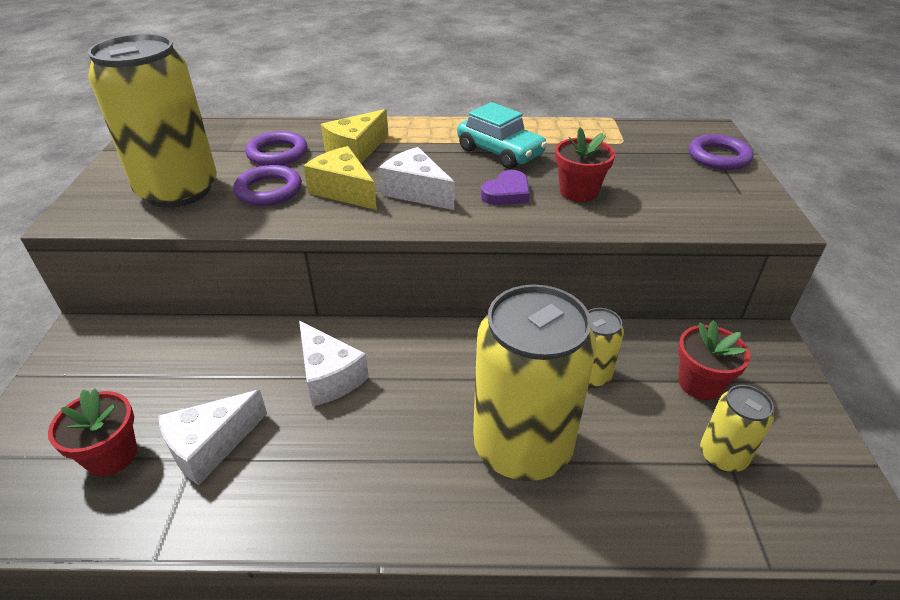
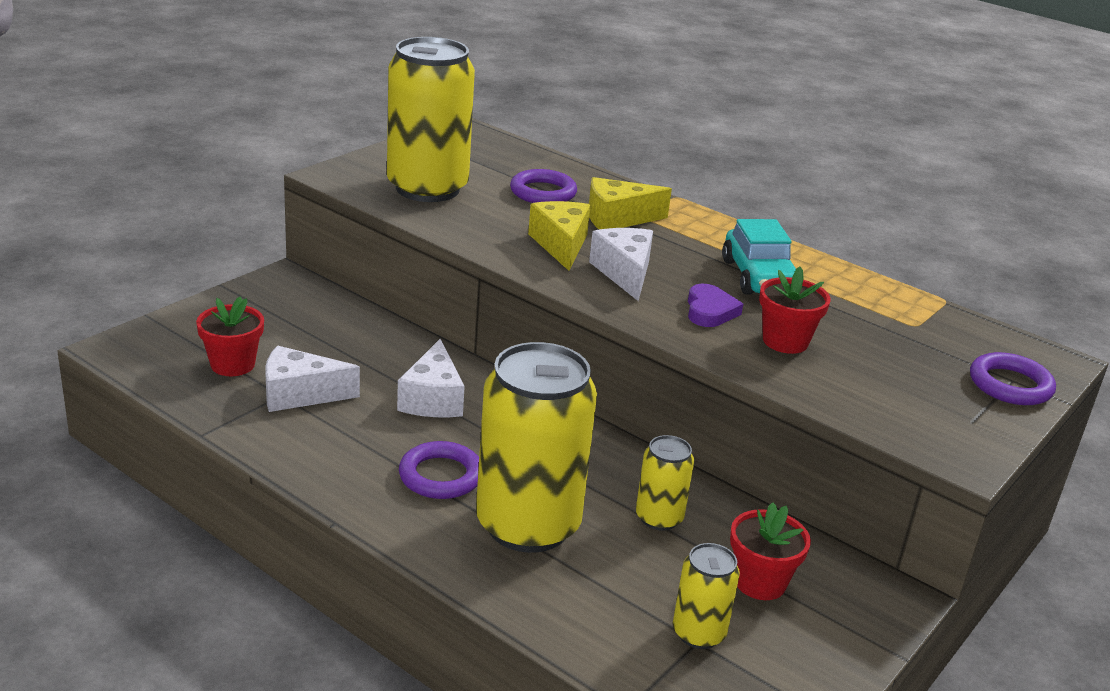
camera: 35 degrees right, 10 degrees down
purple ring [233,165,302,206] -> purple ring moved to [399,441,479,499]
purple heart [481,170,530,205] -> purple heart turned 75 degrees counterclockwise [688,284,743,327]

